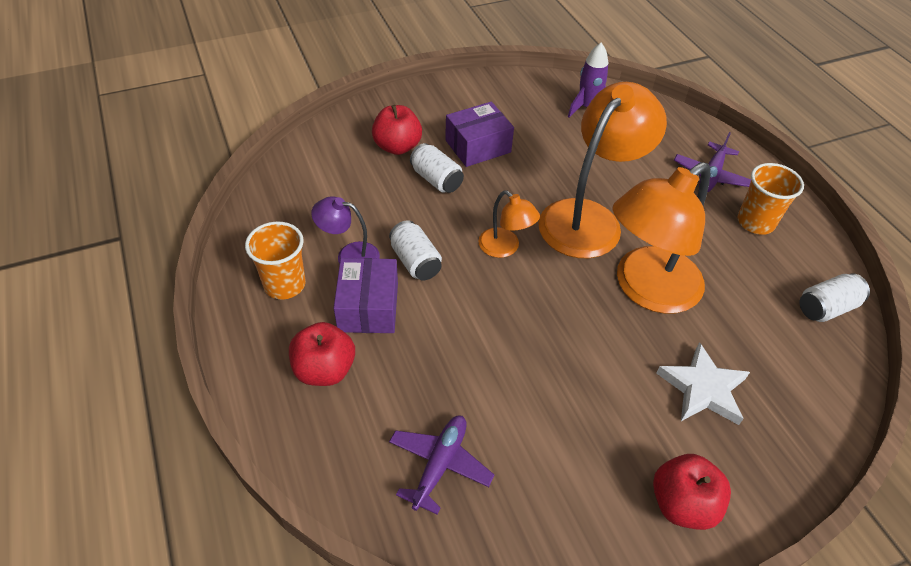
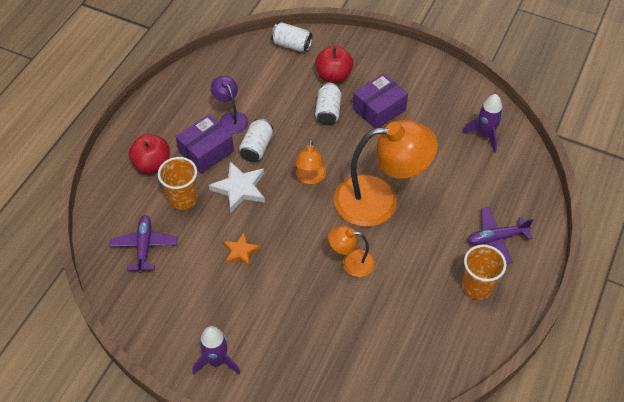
camera: 50 degrees right, 5 degrees up
orange cup [245,222,306,299] -> orange cup moved to [158,157,198,210]
purple plane [389,415,494,514] -> purple plane turned 75 degrees counterclockwise [109,215,177,273]
purple box [445,102,514,167] -> purple box turned 60 degrees counterclockwise [353,73,408,129]
orange lamp [612,162,710,314] -> orange lamp [328,226,375,277], size x0.48
red apple [653,454,731,530] -> purple rocket [193,326,241,375]
white star [656,342,750,425] -> white star moved to [209,161,265,213]
white can [800,273,870,322] -> white can moved to [271,22,313,52]
none -> orange star [223,233,261,267]

